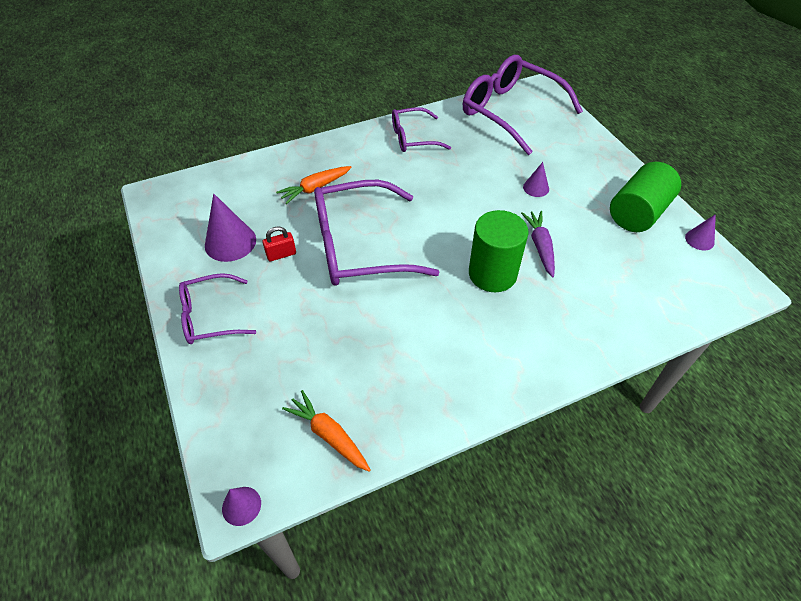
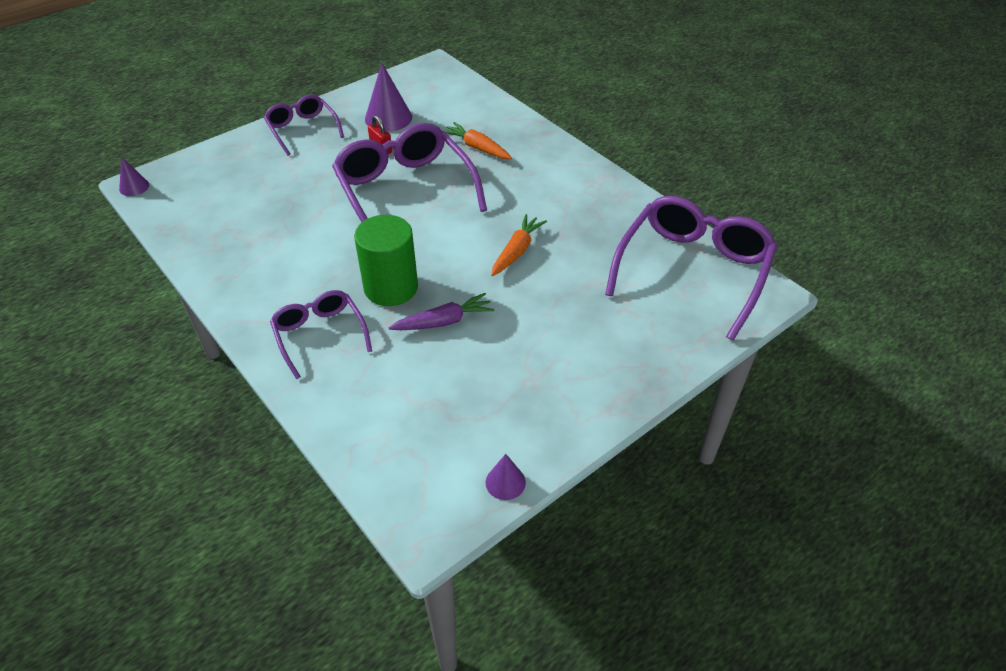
camera: 75 degrees right, 5 degrees down
orange carrot [282,390,371,472] -> orange carrot moved to [491,214,547,276]
purple glasses [392,107,451,152] -> purple glasses moved to [270,290,372,380]
purple cone [523,162,549,197] -> none
green cylinder [610,162,681,232] -> none

